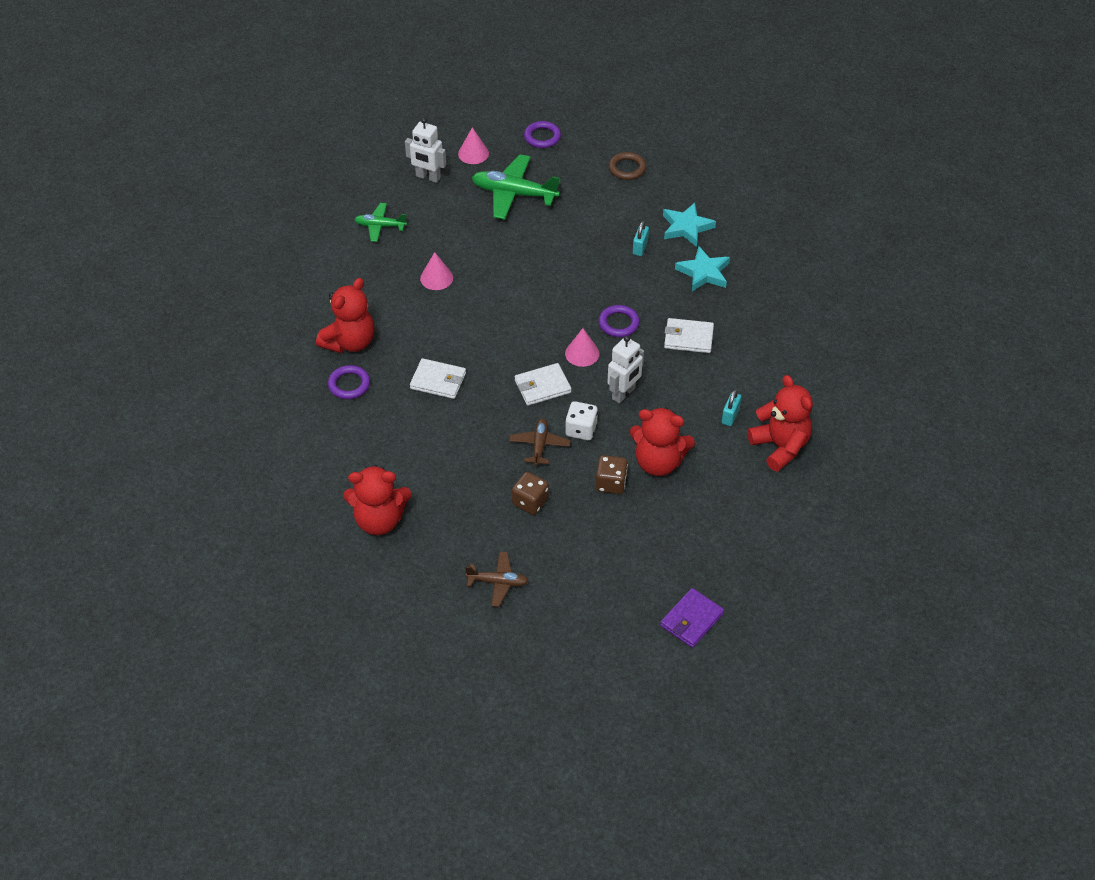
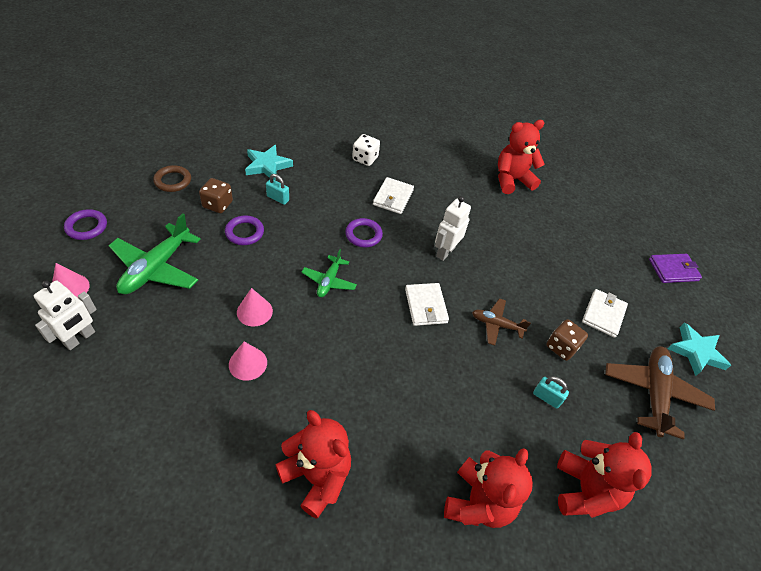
camera: 85 degrees left, 0 degrees up
purple ring [328,365,370,399] -> purple ring moved to [225,215,264,245]
green plane [354,203,407,242] -> green plane moved to [301,249,357,297]
white wallet [410,358,466,399] -> white wallet moved to [582,289,628,338]
brown plane [465,552,529,607] -> brown plane [605,346,715,439], size x1.74
pink cone [565,328,600,367] -> pink cone moved to [237,288,273,327]
white dice [565,401,598,440] -> white dice moved to [352,134,380,166]
brown dice [596,455,628,494] -> brown dice moved to [199,178,233,213]
white robot [607,336,644,403] -> white robot turned 105 degrees counterclockwise [435,196,471,261]
red teddy bear [630,407,695,476] -> red teddy bear moved to [444,448,533,528]
purple wallet [660,588,724,648] -> purple wallet turned 60 degrees counterclockwise [649,254,702,283]
turquoise star [675,246,730,291] -> turquoise star moved to [667,322,731,376]
turquoise padlock [722,389,741,426] -> turquoise padlock moved to [533,376,569,409]

